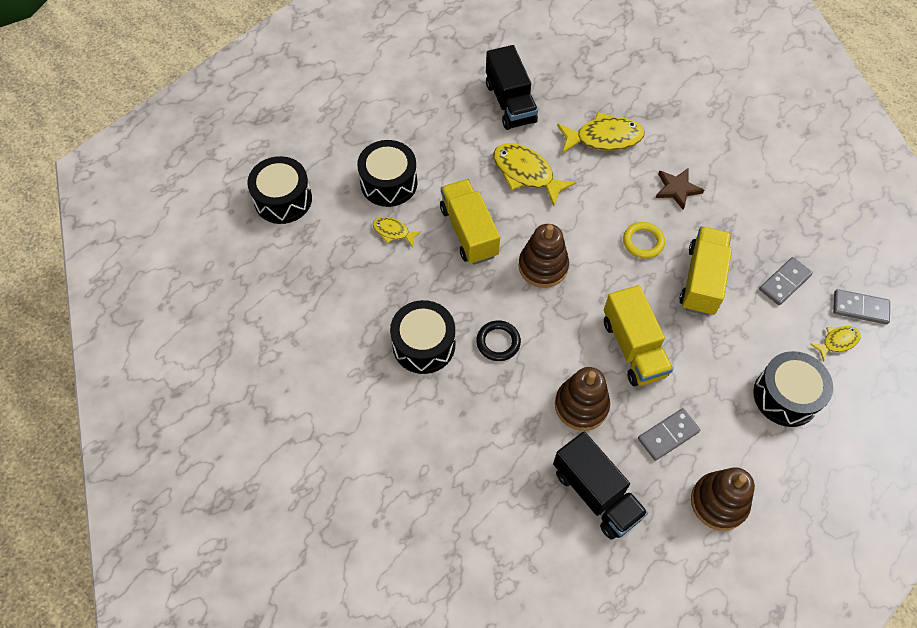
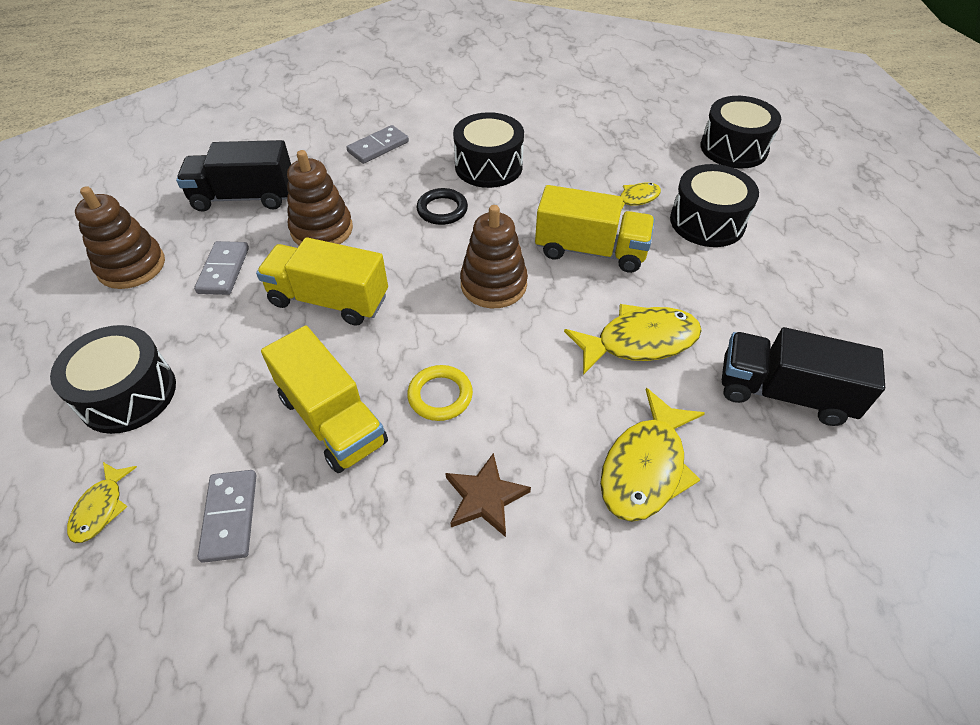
camera: 125 degrees right, 10 degrees down
grey domino [833,289,890,324] -> grey domino moved to [346,125,409,164]

